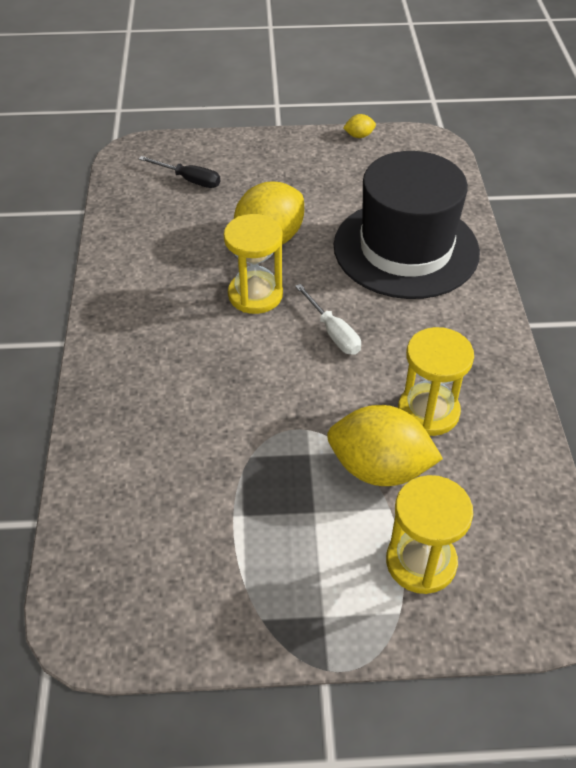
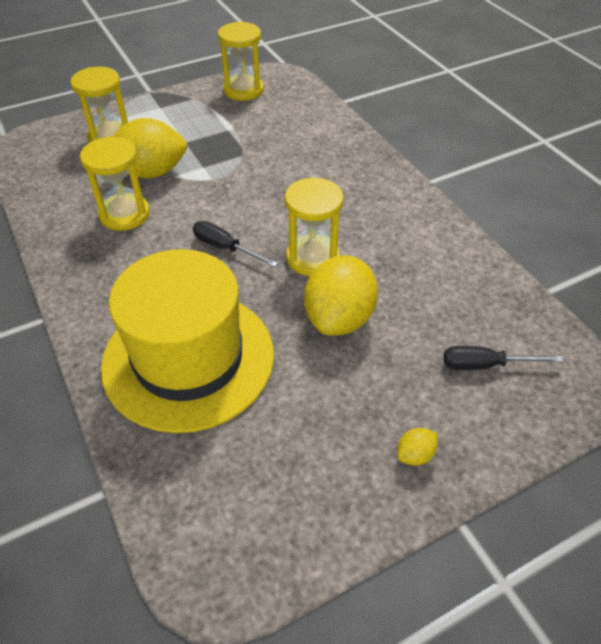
camera: 155 degrees right, 0 degrees up
white screwdriver [295,284,361,355] -> black screwdriver [193,221,278,267]
black hat [334,151,480,299] -> yellow hat [101,249,274,433]
yellow lemon [343,114,376,138] -> yellow lemon moved to [397,428,438,465]
none -> yellow hourglass [218,21,264,101]

